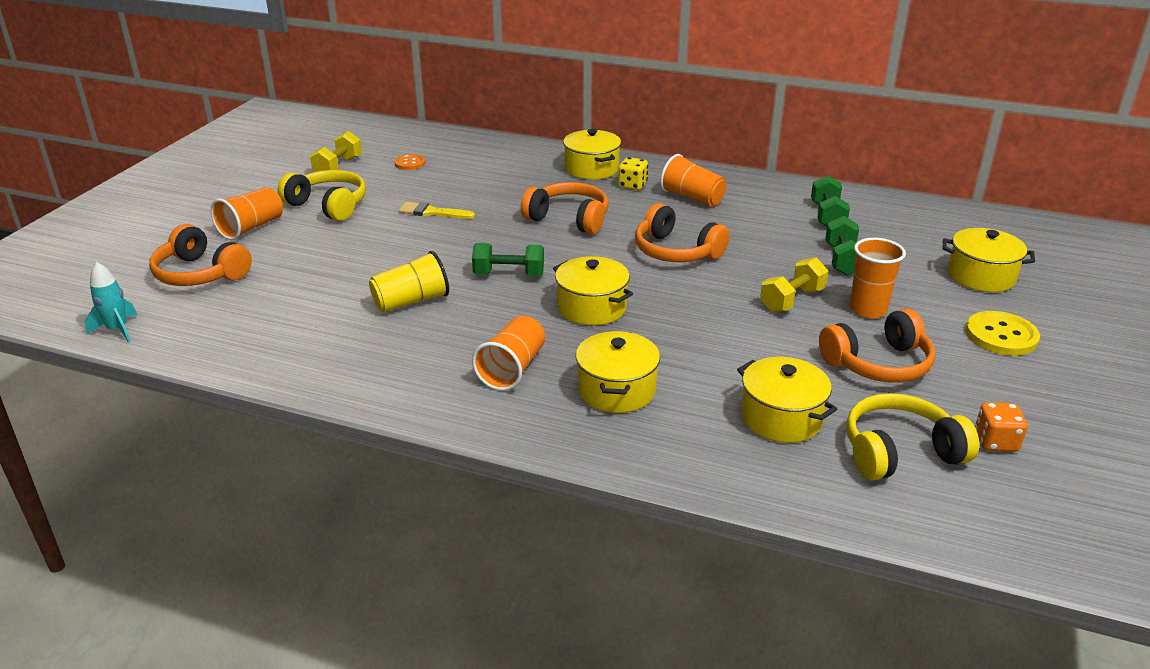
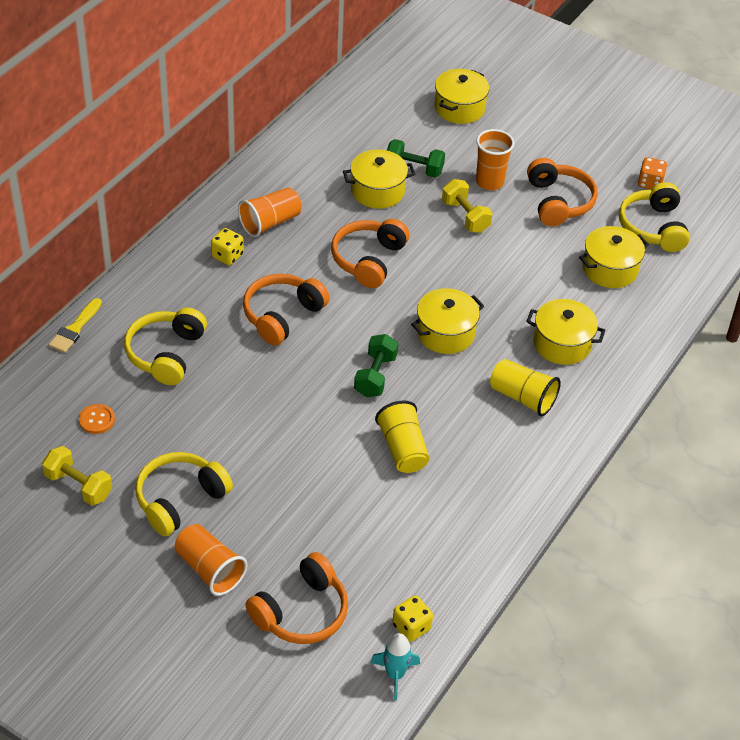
camera: 80 degrees left, 15 degrees up
yellow brush [399,202,475,219] -> yellow brush moved to [49,298,102,353]
orange cup [472,316,545,391] -> yellow cup [490,359,561,417]
yellow pot [563,129,621,180] -> yellow pot moved to [343,150,415,209]
orange headphones [635,203,730,262] -> orange headphones turned 150 degrees clockwise [331,219,409,288]
green dumbbell [811,175,850,226] -> none
yellow button [966,311,1040,356] -> none
none -> yellow headphones [124,308,207,385]
none -> yellow dice [392,595,433,642]

